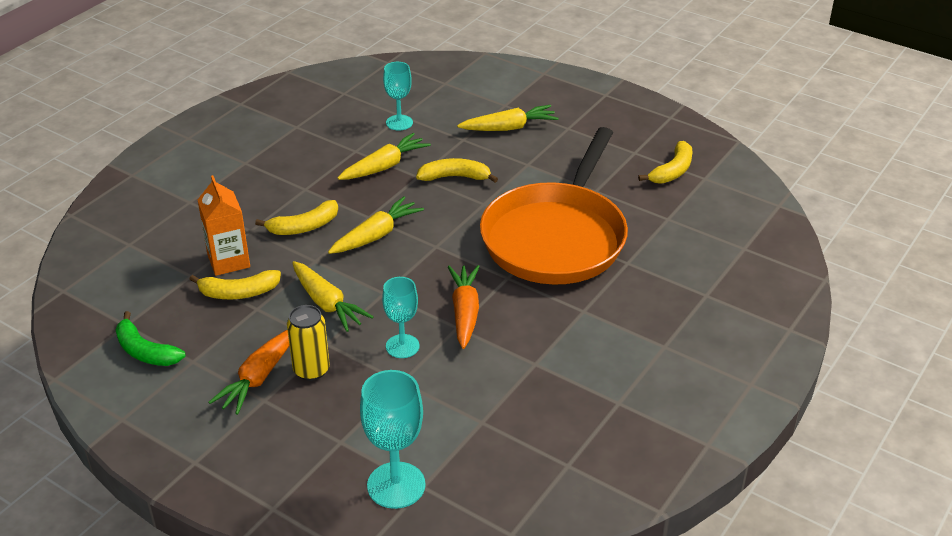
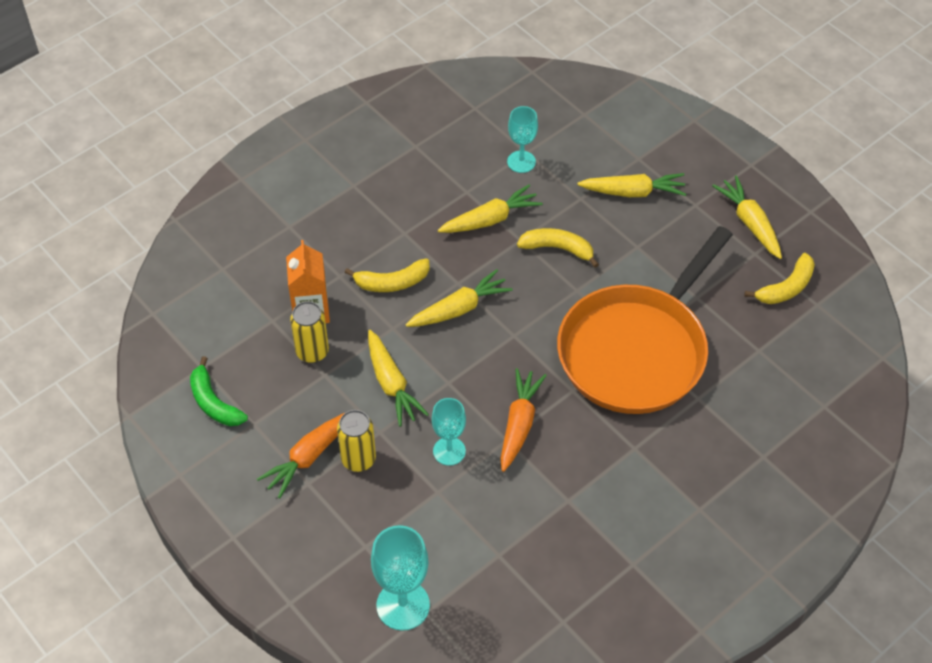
camera: 15 degrees right, 15 degrees up
yellow banana [190,270,281,299] -> yellow can [290,301,329,363]
none -> yellow carrot [712,176,782,259]

